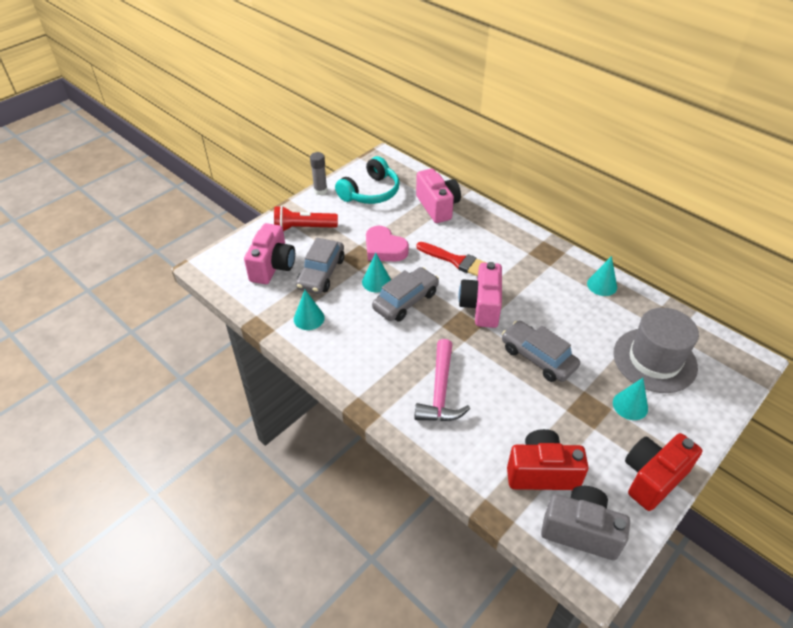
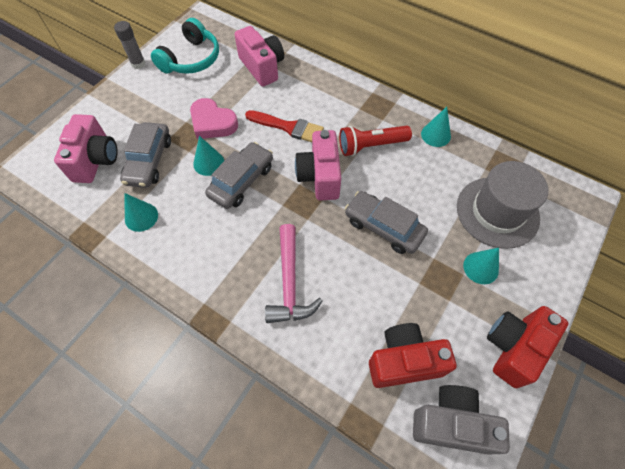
camera: 10 degrees left, 15 degrees up
red flashlight [274,206,338,231] -> red flashlight moved to [339,126,412,156]

